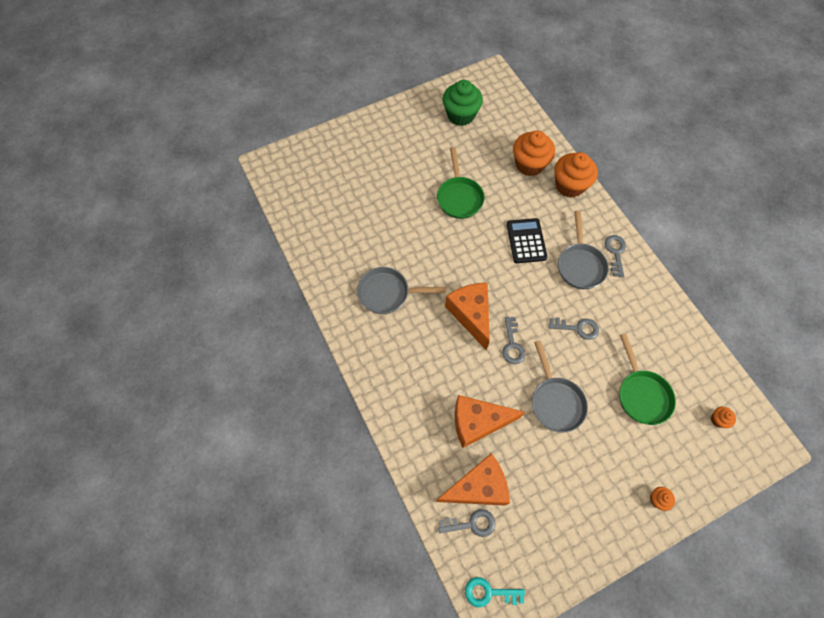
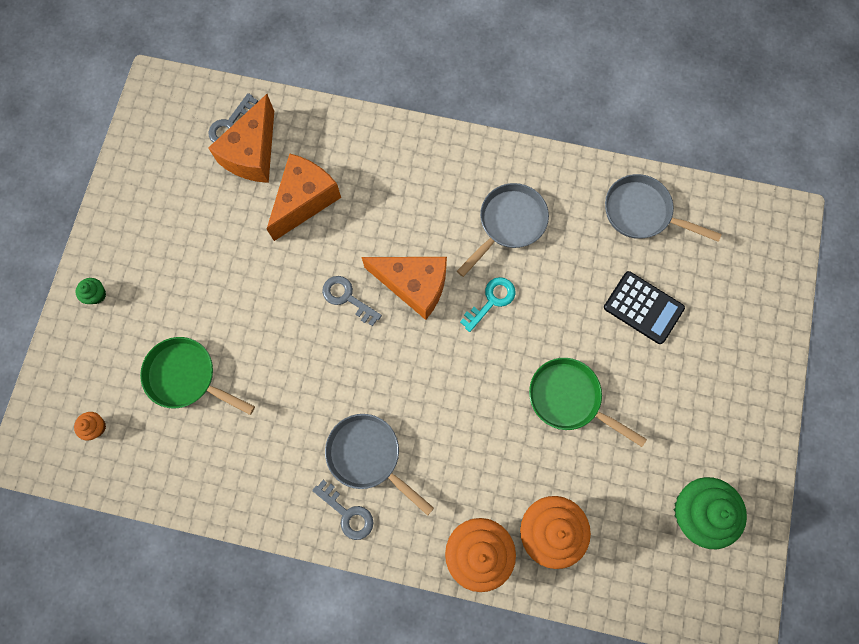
camera: 130 degrees right, 10 degrees up
turquoise key [465,577,525,607] -> turquoise key moved to [460,277,515,332]
black calculator [507,218,547,263] -> black calculator moved to [604,271,685,344]
grey pan [532,340,588,432] -> grey pan moved to [605,174,722,242]
grey key [548,317,599,340] -> none
orange cupcake [650,487,675,511] -> green cupcake [76,278,106,304]

